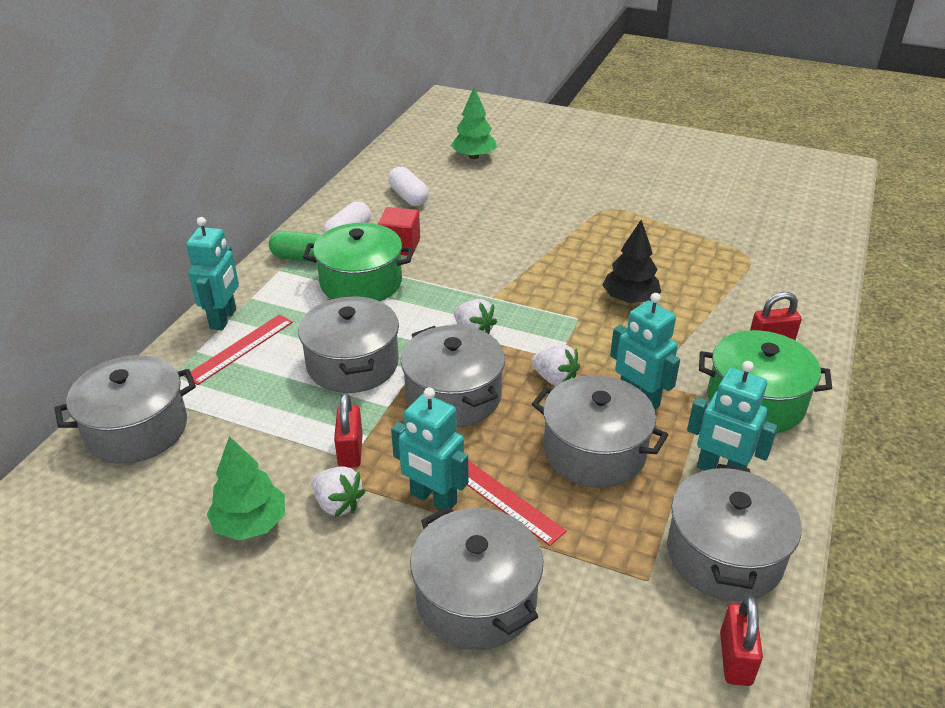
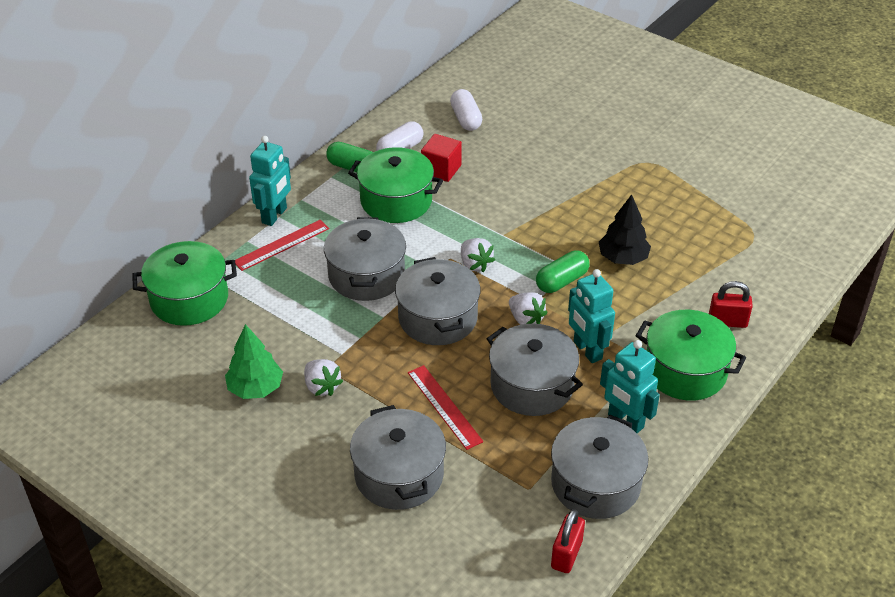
camera: 15 degrees right, 5 degrees up
grey pot [54,355,196,464] -> green pot [132,241,237,326]
red padlock [334,393,363,467] -> none
turquoise robot [391,387,468,510] -> none
green tree [451,87,497,159] -> none
none -> green capsule [536,250,589,293]

